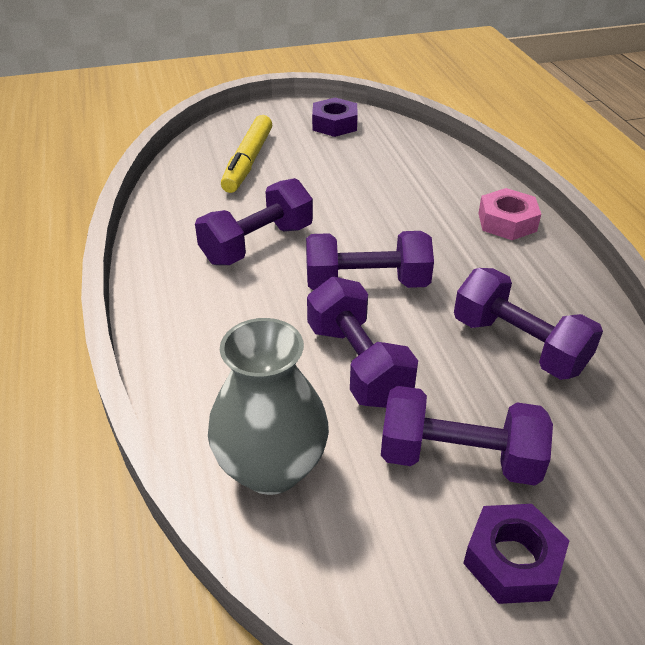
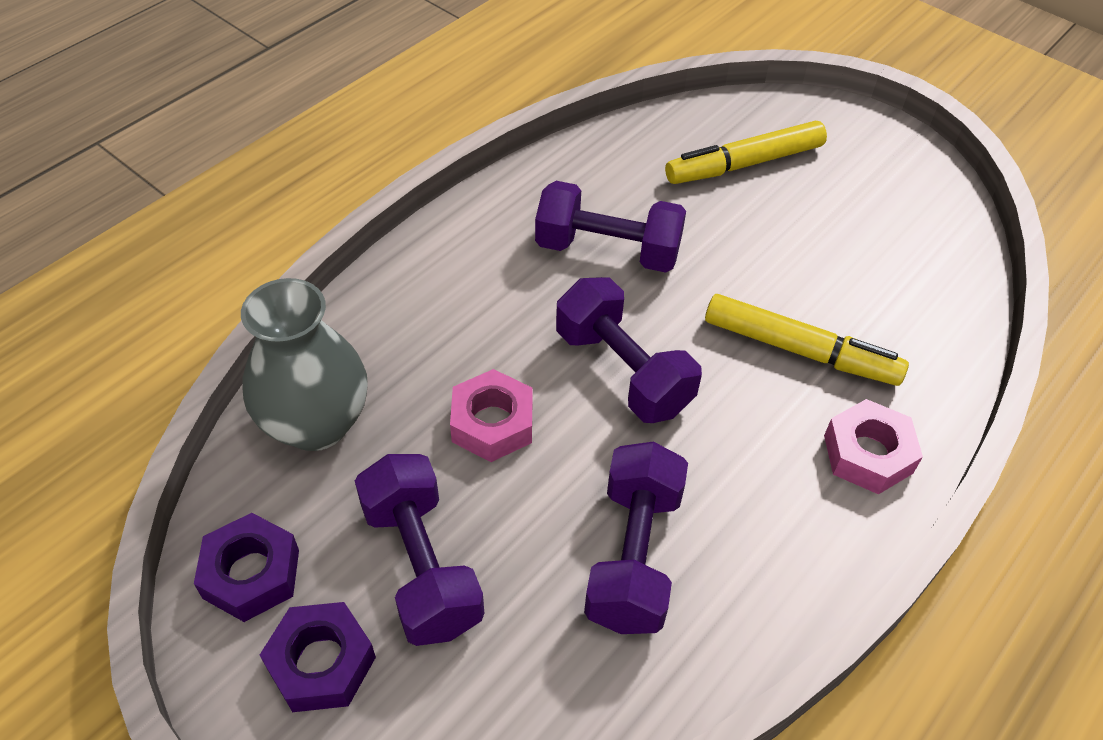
camera: 55 degrees right, 10 degrees up
purple dumbbell [307,277,418,408] -> pink nut [450,369,533,462]
purple nut [312,97,358,137] -> purple nut moved to [194,513,299,622]
none -> yellow marker [705,294,909,386]

